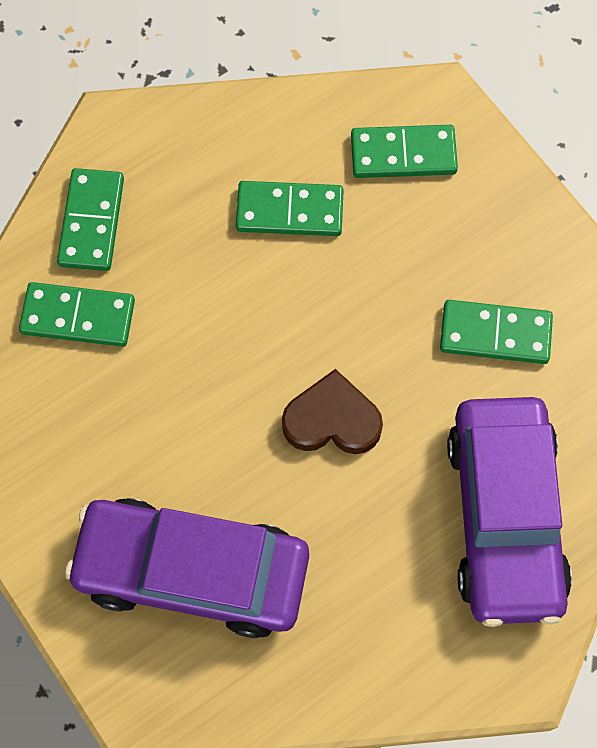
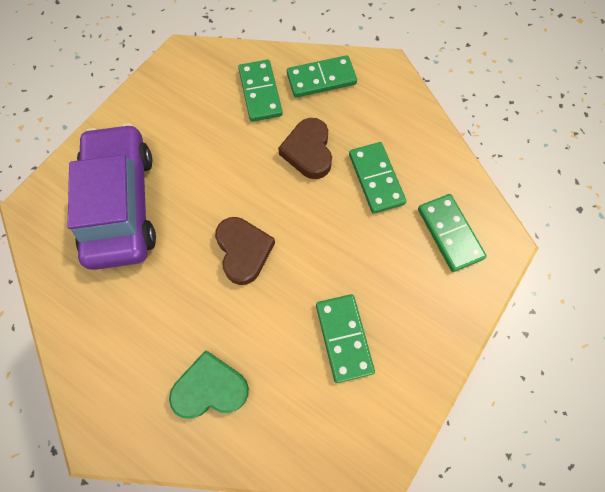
camera: 70 degrees right, 0 degrees up
purple car [447,397,572,627] -> green heart [169,350,249,419]
none -> brown heart [278,118,332,179]

